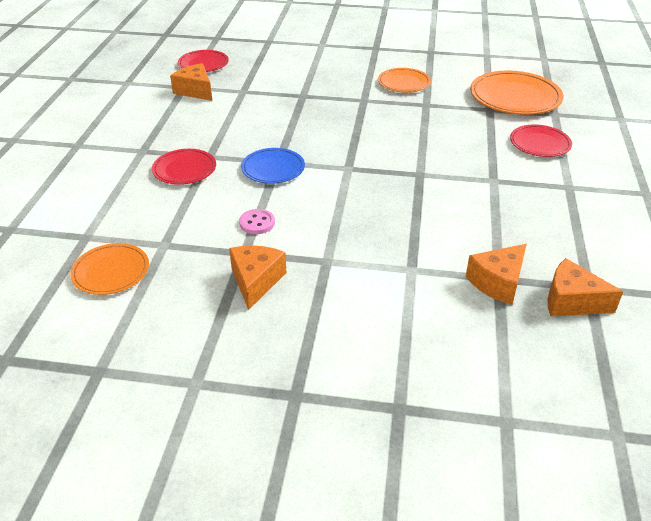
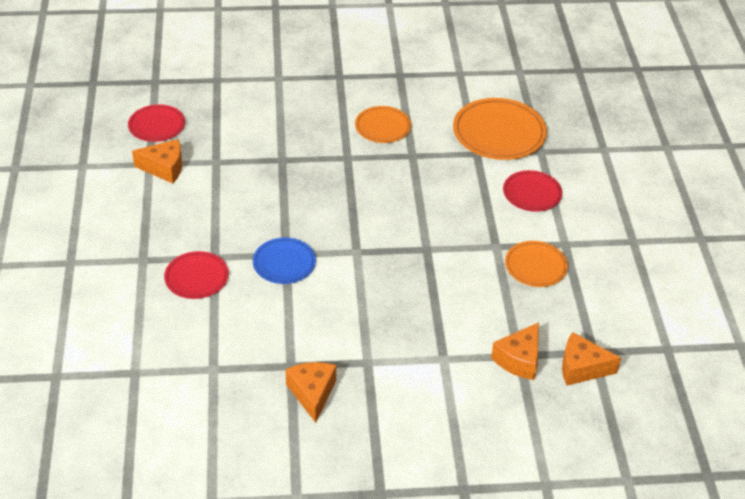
camera: 15 degrees left, 5 degrees up
orange plate [70,243,149,295] -> orange plate moved to [505,241,568,287]
orange cheese [170,63,212,101] -> orange cheese turned 150 degrees clockwise [132,139,182,184]
pink button [239,209,275,234] -> none

